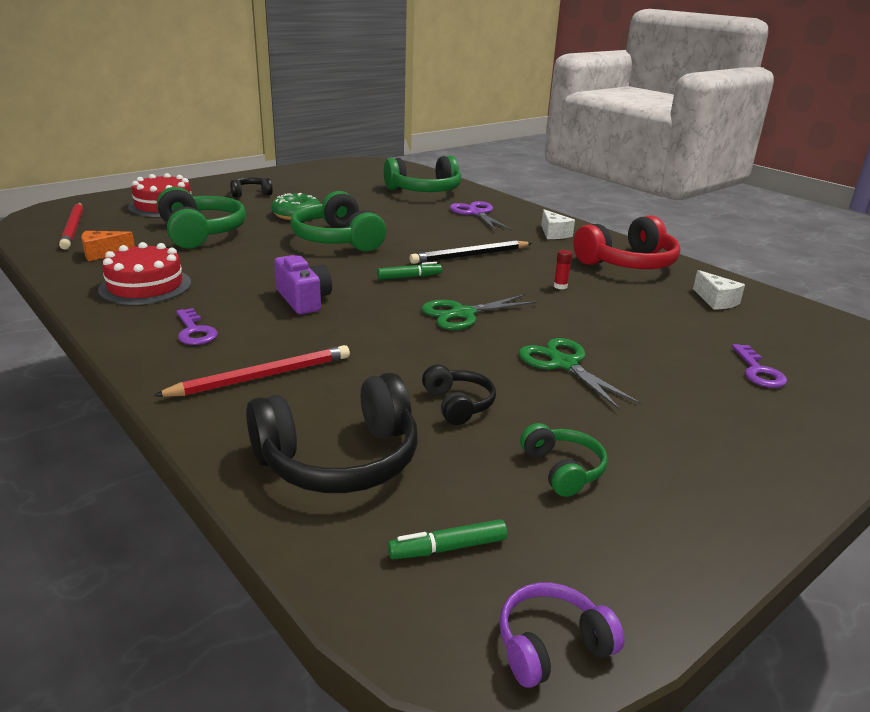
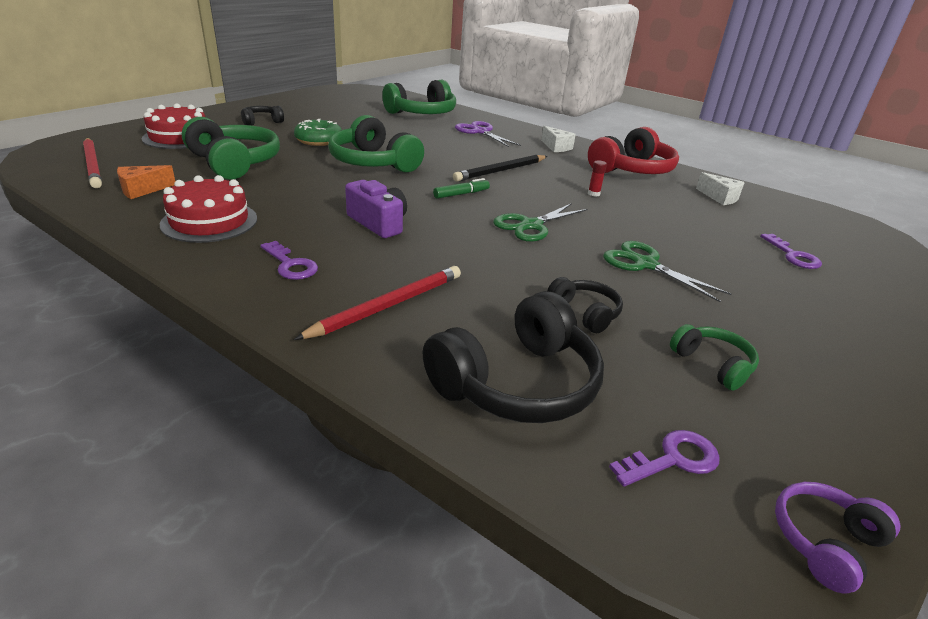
camera: 15 degrees left, 5 degrees up
green marker [388,519,507,559] -> purple key [609,430,720,487]

